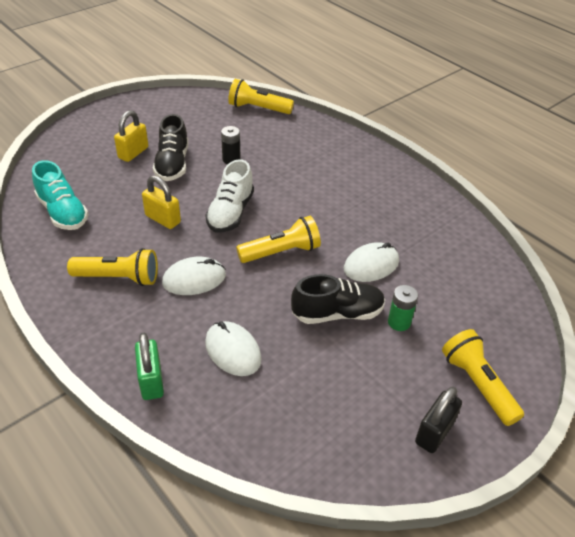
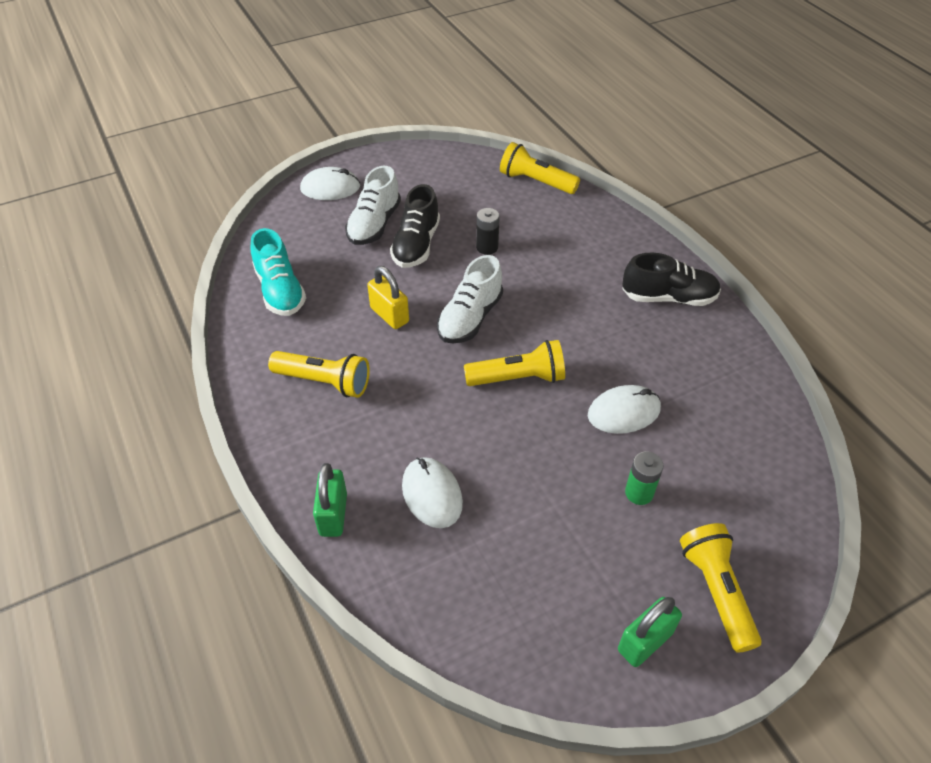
camera: 15 degrees right, 5 degrees up
yellow padlock [114,110,148,162] -> white shoe [345,166,401,245]
white mouse [162,257,226,295] -> white mouse moved to [300,167,360,200]
black shoe [291,274,385,324] -> black shoe moved to [622,253,721,306]
black padlock [415,387,462,453] -> green padlock [618,597,682,667]

